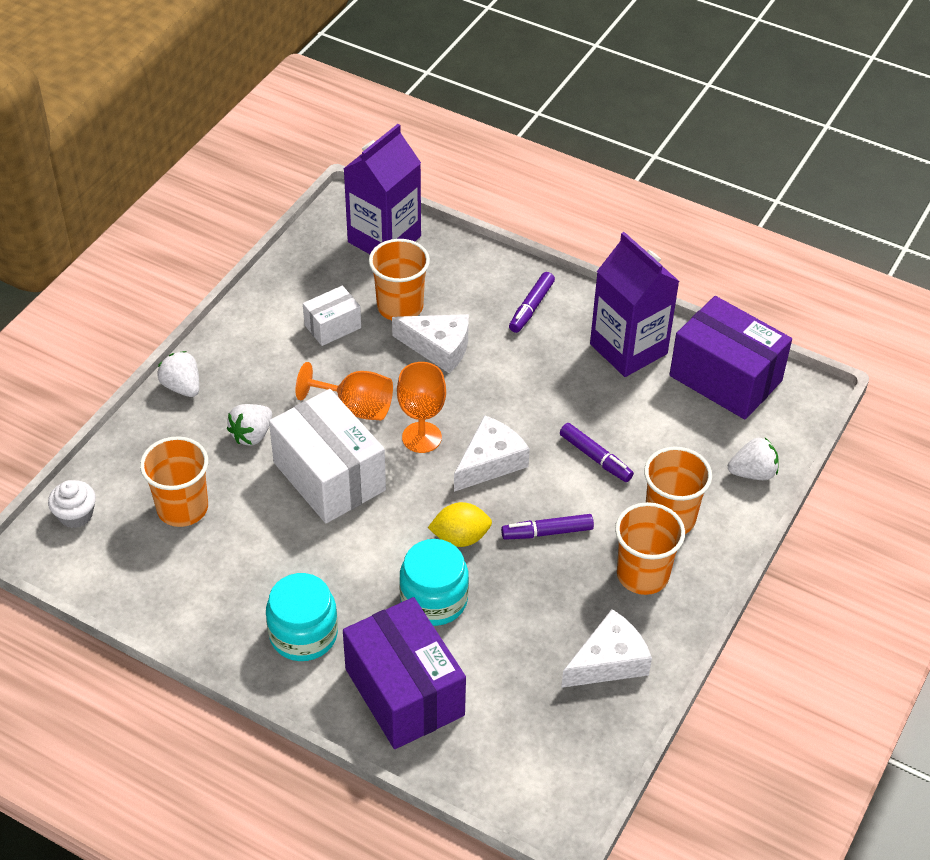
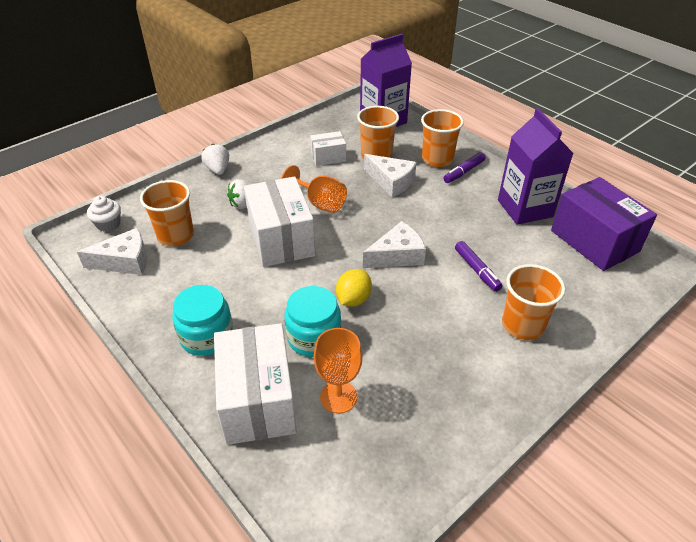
camera: 20 degrees right, 5 degrees down
purple box [343,597,466,749] -> white box [214,323,297,445]
orange goblet [397,362,446,453] -> orange goblet moved to [314,328,362,413]
yellow lemon [428,502,492,547] -> yellow lemon turned 75 degrees counterclockwise [336,269,372,307]
purple marker [501,514,594,540] -> none
white cheese [561,609,652,688] -> white cheese moved to [77,228,147,275]
orange cup [615,502,685,595] -> orange cup moved to [421,109,464,167]
white strawberry [728,438,779,480] -> none

